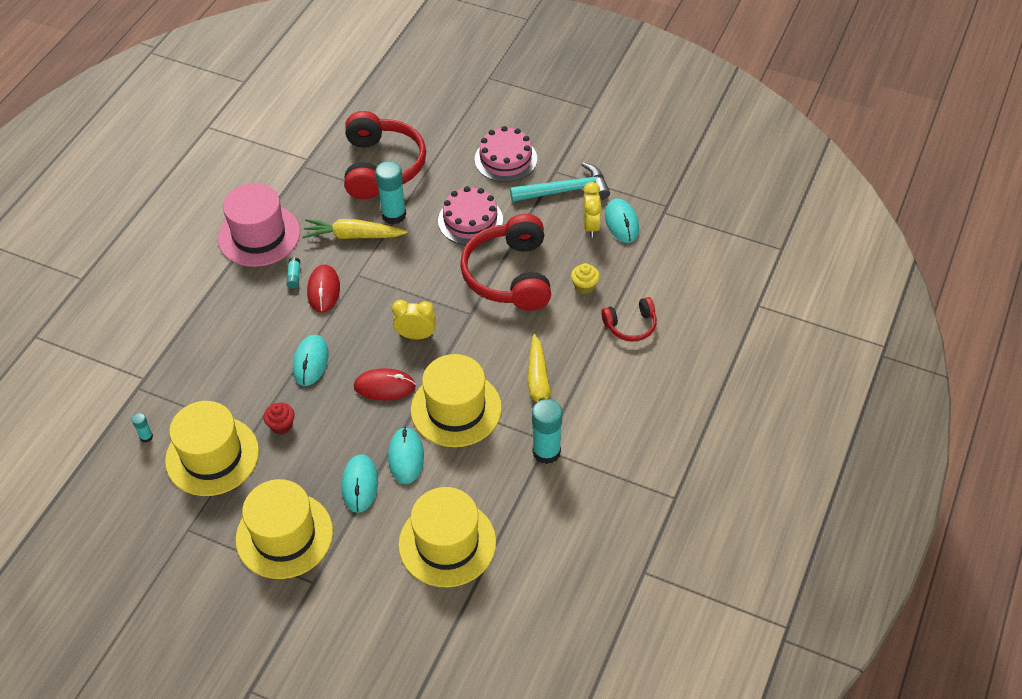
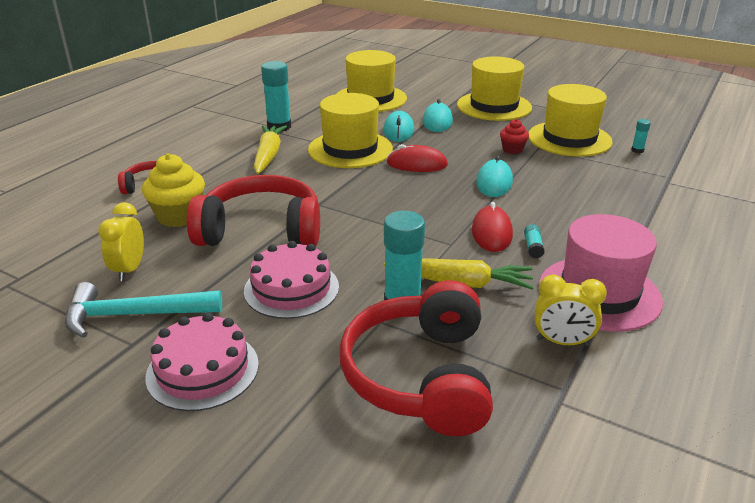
camera: 175 degrees left, 20 degrees down
yellow clock [392,300,436,339] -> yellow clock moved to [535,275,607,346]
red headphones [460,214,551,311] -> red headphones turned 90 degrees counterclockwise [186,175,320,247]
yellow cupcake [571,263,600,294] -> yellow cupcake [142,154,205,227], size x1.76
turquoise mouse [605,199,639,243] -> none

